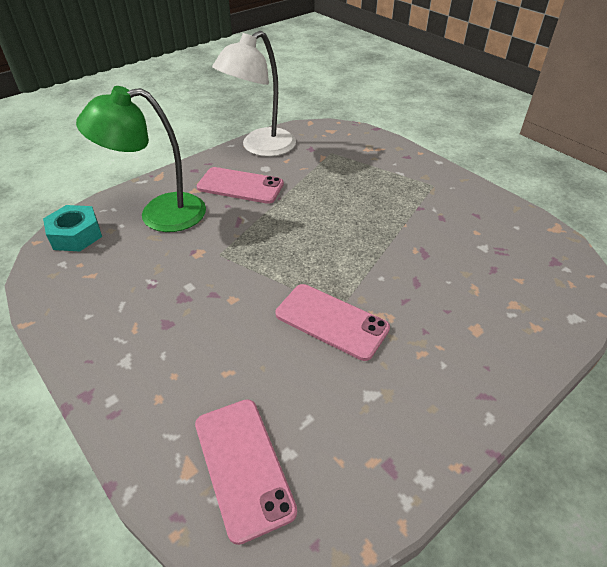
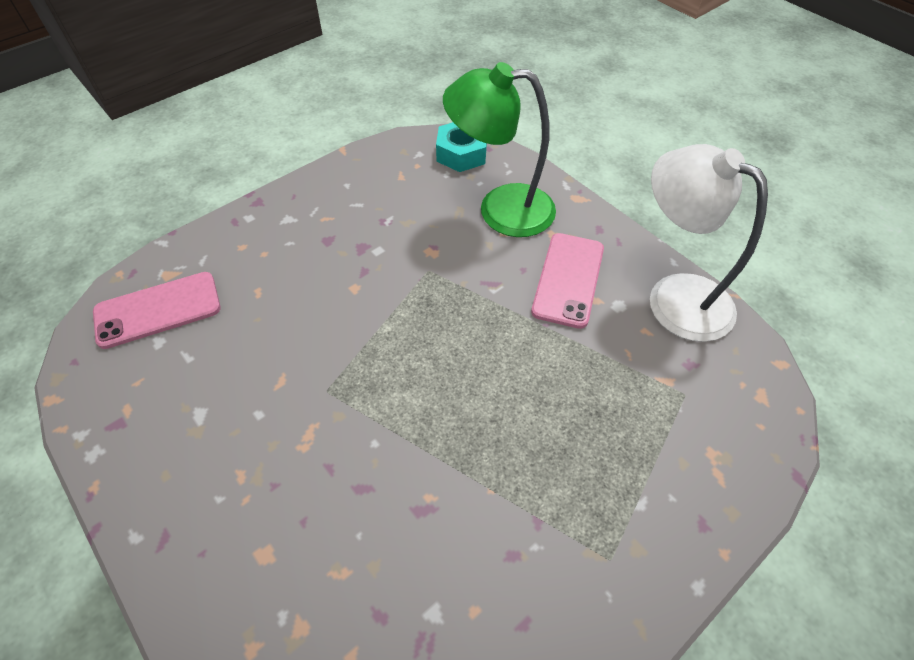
camera: 90 degrees right, 10 degrees up
green lamp [76,86,206,232] -> green lamp turned 75 degrees counterclockwise [443,62,556,237]
pink phone [276,284,390,361] -> none

